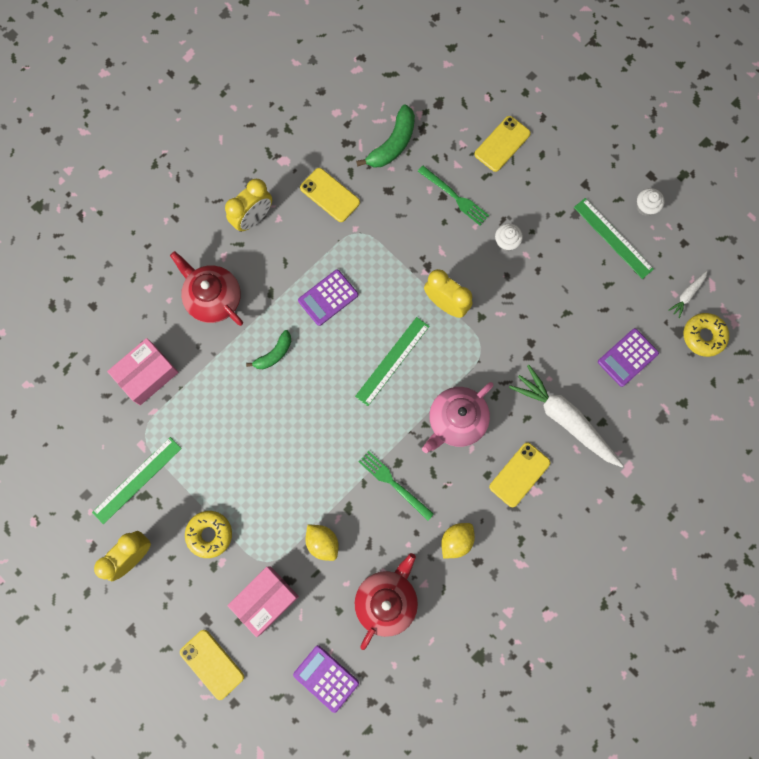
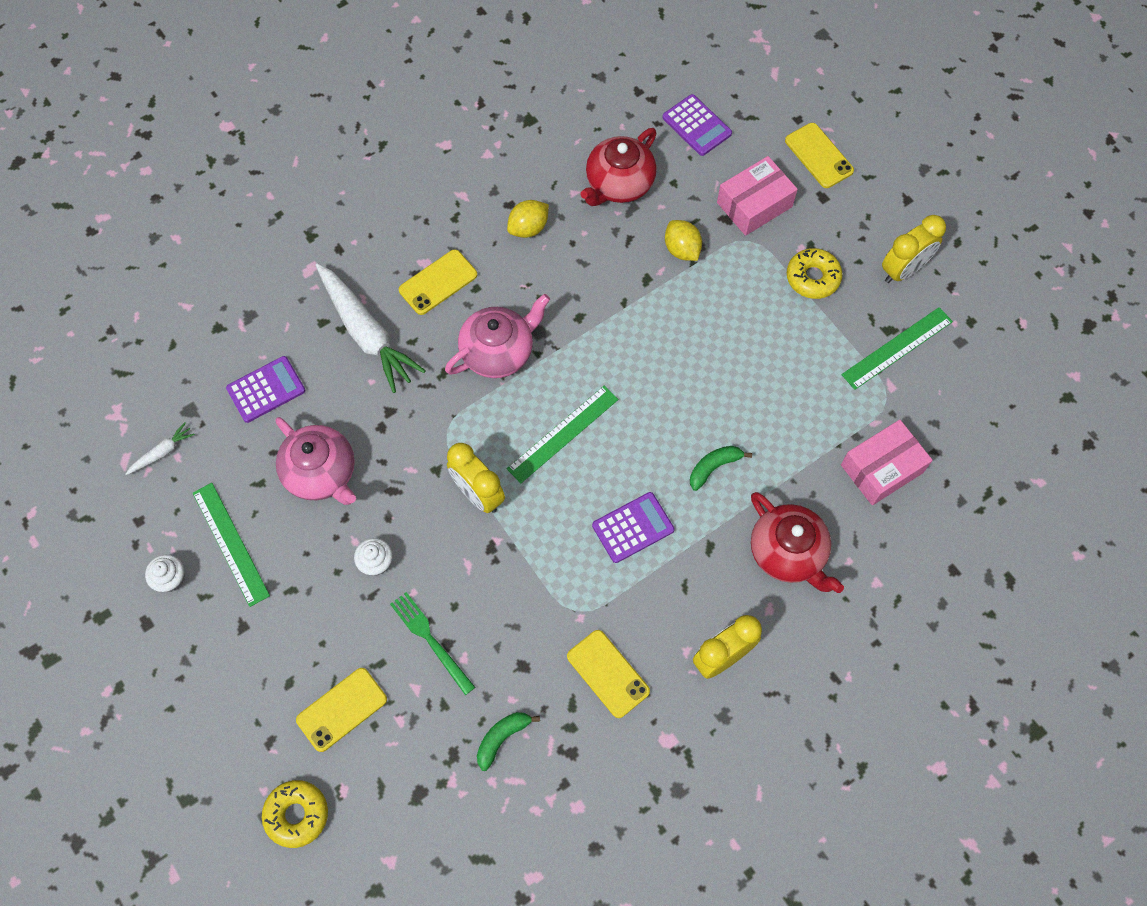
camera: 170 degrees left, 10 degrees down
green banana [356,104,415,168] -> green banana [477,712,540,771], size x0.63
green fork [359,451,434,521] -> none
yellow donut [684,313,729,357] -> yellow donut moved to [262,780,328,848]
none -> pink teapot [275,417,356,505]

